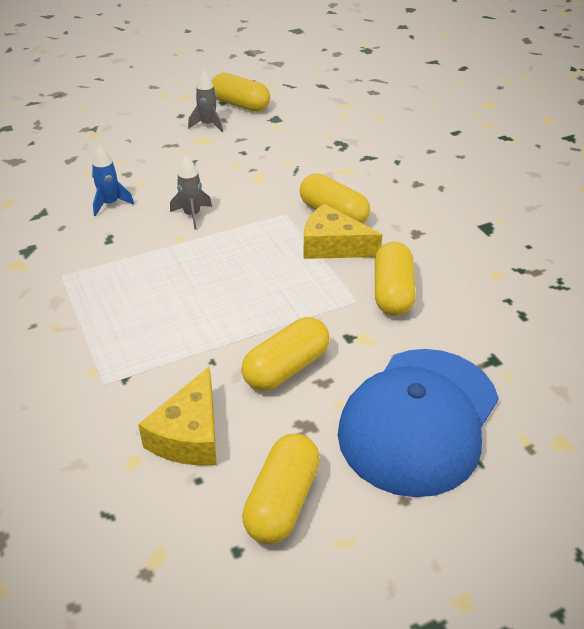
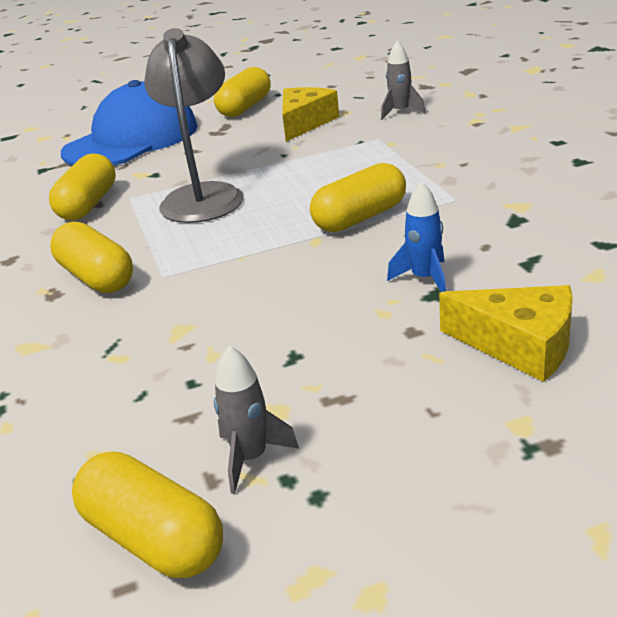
camera: 170 degrees left, 10 degrees down
grey rocket [170,156,212,230] -> grey rocket moved to [381,41,425,120]
yellow capsule [241,317,329,391] -> yellow capsule moved to [310,163,406,232]
yellow cheese [303,204,382,259] -> yellow cheese moved to [439,285,573,382]
none -> grey lamp [144,28,244,223]

